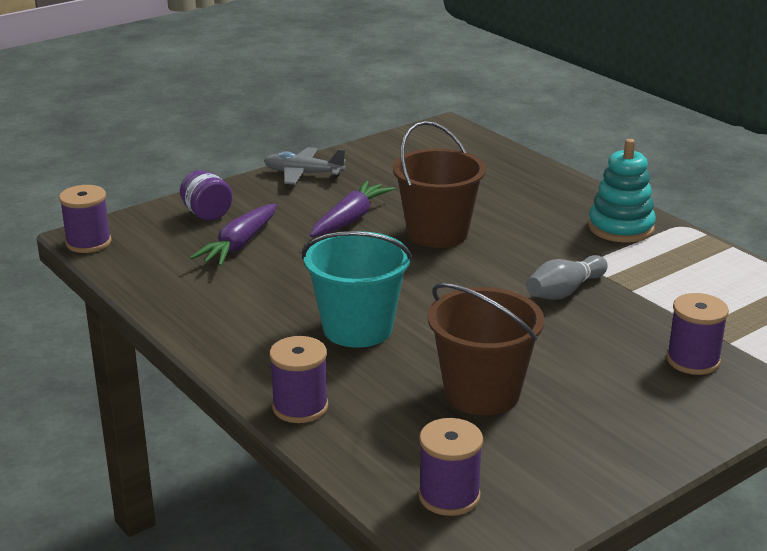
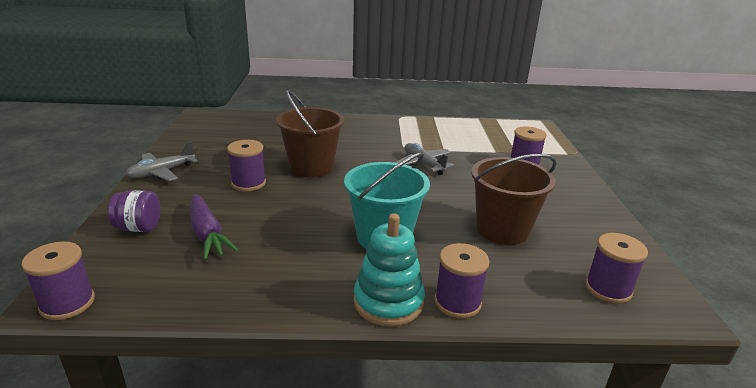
camera: 55 degrees left, 0 degrees up
purple carrot [310,181,395,237] -> purple spool [227,140,266,191]
grey bowling pin [526,255,608,300] -> grey plane [395,143,454,175]
turquoise stacking toy [588,139,656,243] -> turquoise stacking toy moved to [354,213,425,326]

